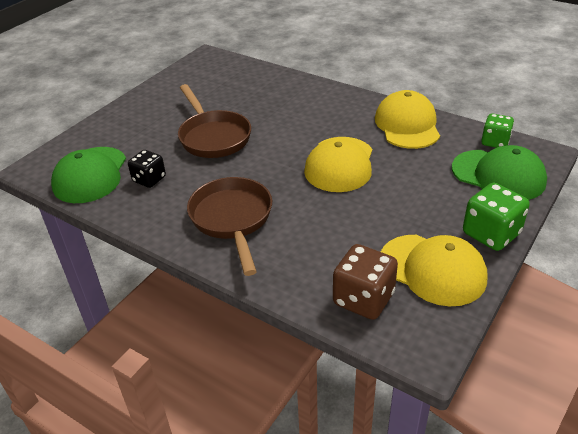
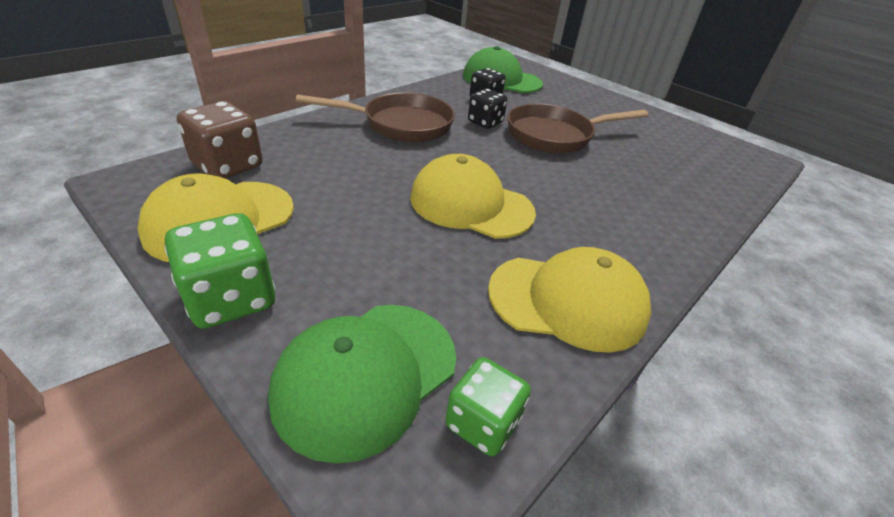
camera: 95 degrees right, 0 degrees up
none -> black dice [468,89,507,129]

